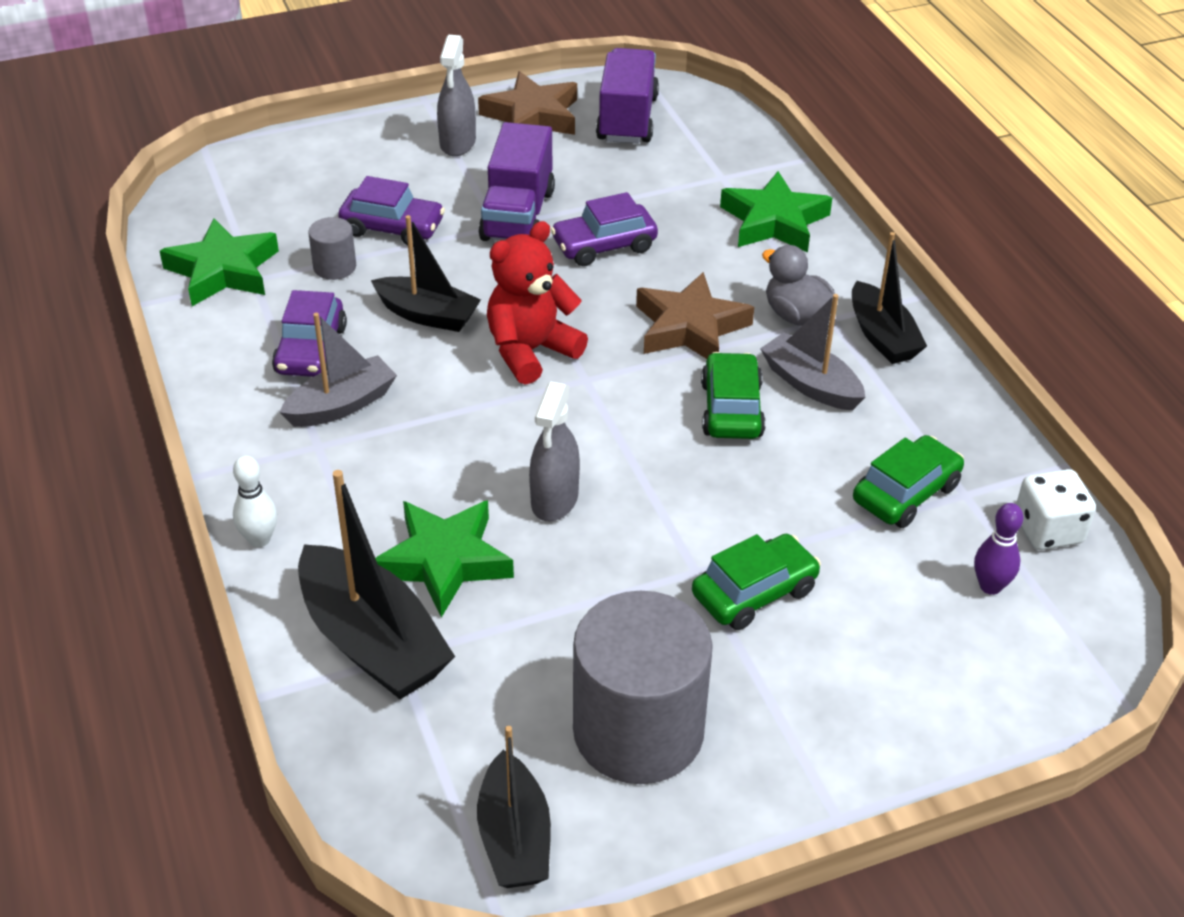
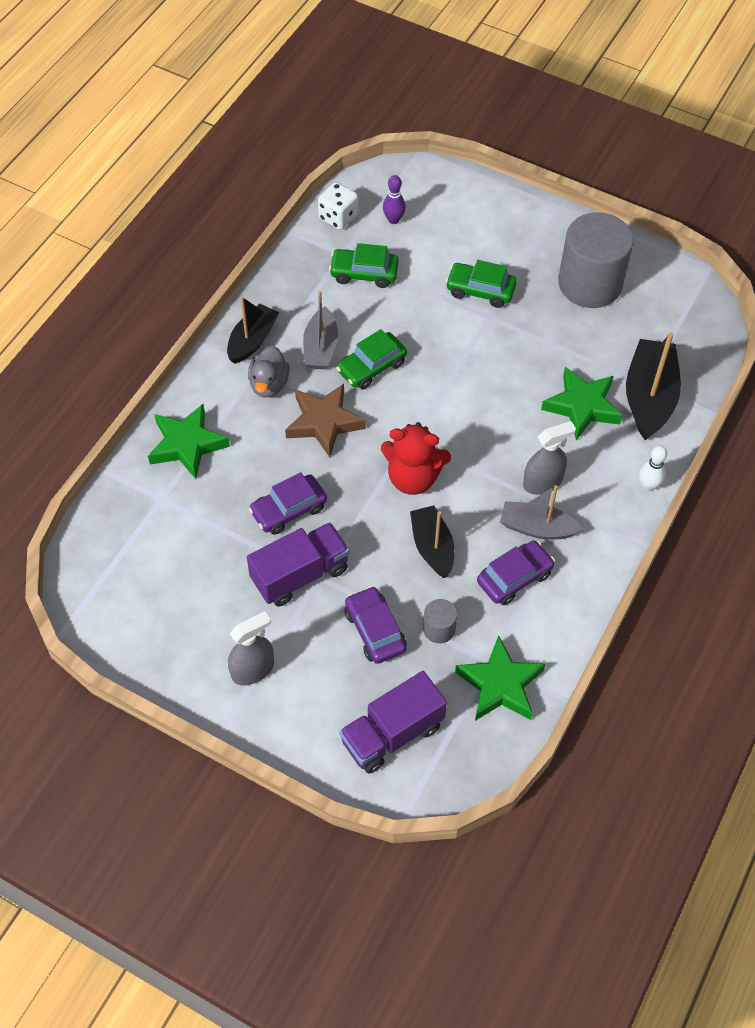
camera: 130 degrees left, 15 degrees up
black boat [477,726,551,888] -> none
brown star [478,71,577,135] -> none
grey spray bottle [529,381,580,521] -> grey spray bottle moved to [523,421,576,495]
purple car [551,192,658,266] -> purple car turned 120 degrees clockwise [249,472,327,535]
purple truck [596,48,659,144] -> purple truck moved to [339,671,447,774]

